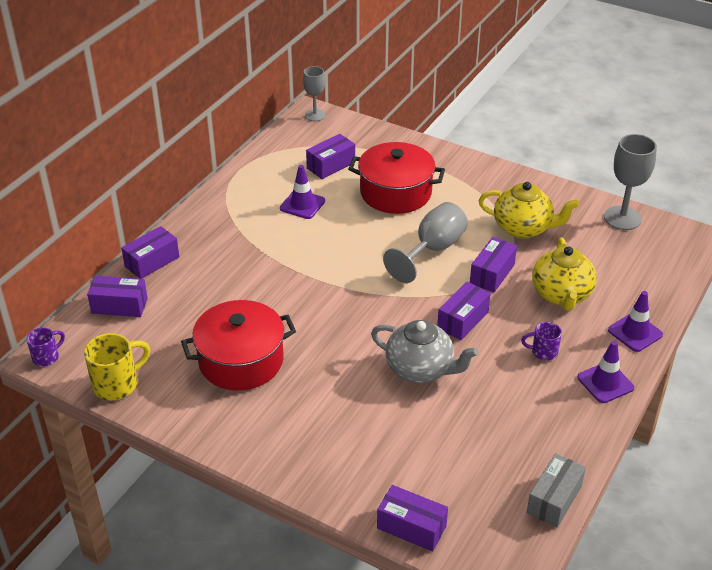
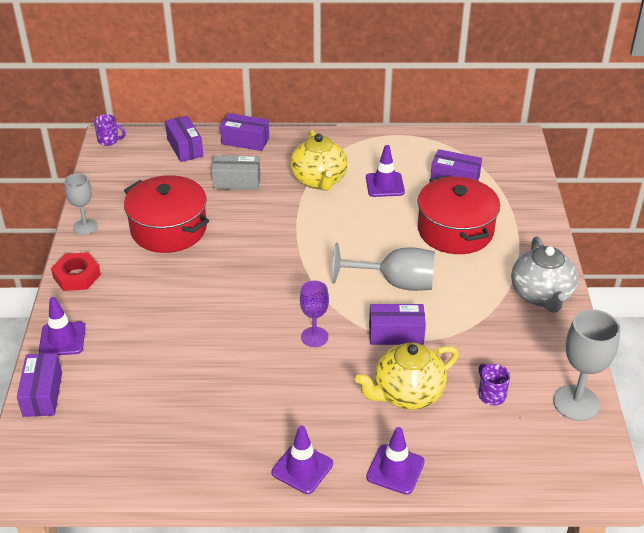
camera: 60 degrees right, 0 degrees up
yellow mug [84,333,150,400] -> none
grey goblet [303,66,326,121] -> grey goblet moved to [64,173,98,235]
grey teapot [371,320,478,383] -> grey teapot moved to [511,236,578,313]
purple box [437,282,491,340] -> purple goblet [300,281,329,347]
yellow teapot [479,182,579,238] -> yellow teapot moved to [290,130,348,191]
purple mug [521,322,562,361] -> purple mug moved to [478,363,510,406]
grey box [527,453,586,528] -> grey box moved to [212,155,260,190]
none -> purple traffic cone [39,297,86,355]
none -> red nut [51,252,101,291]

